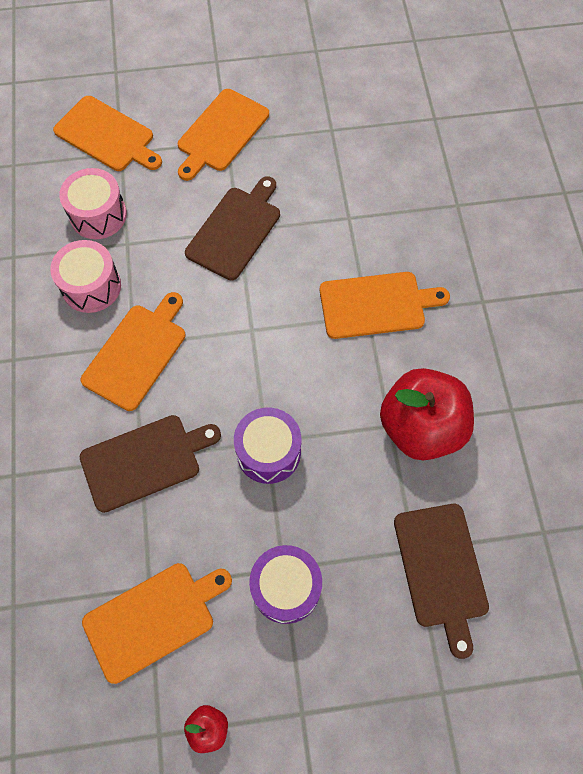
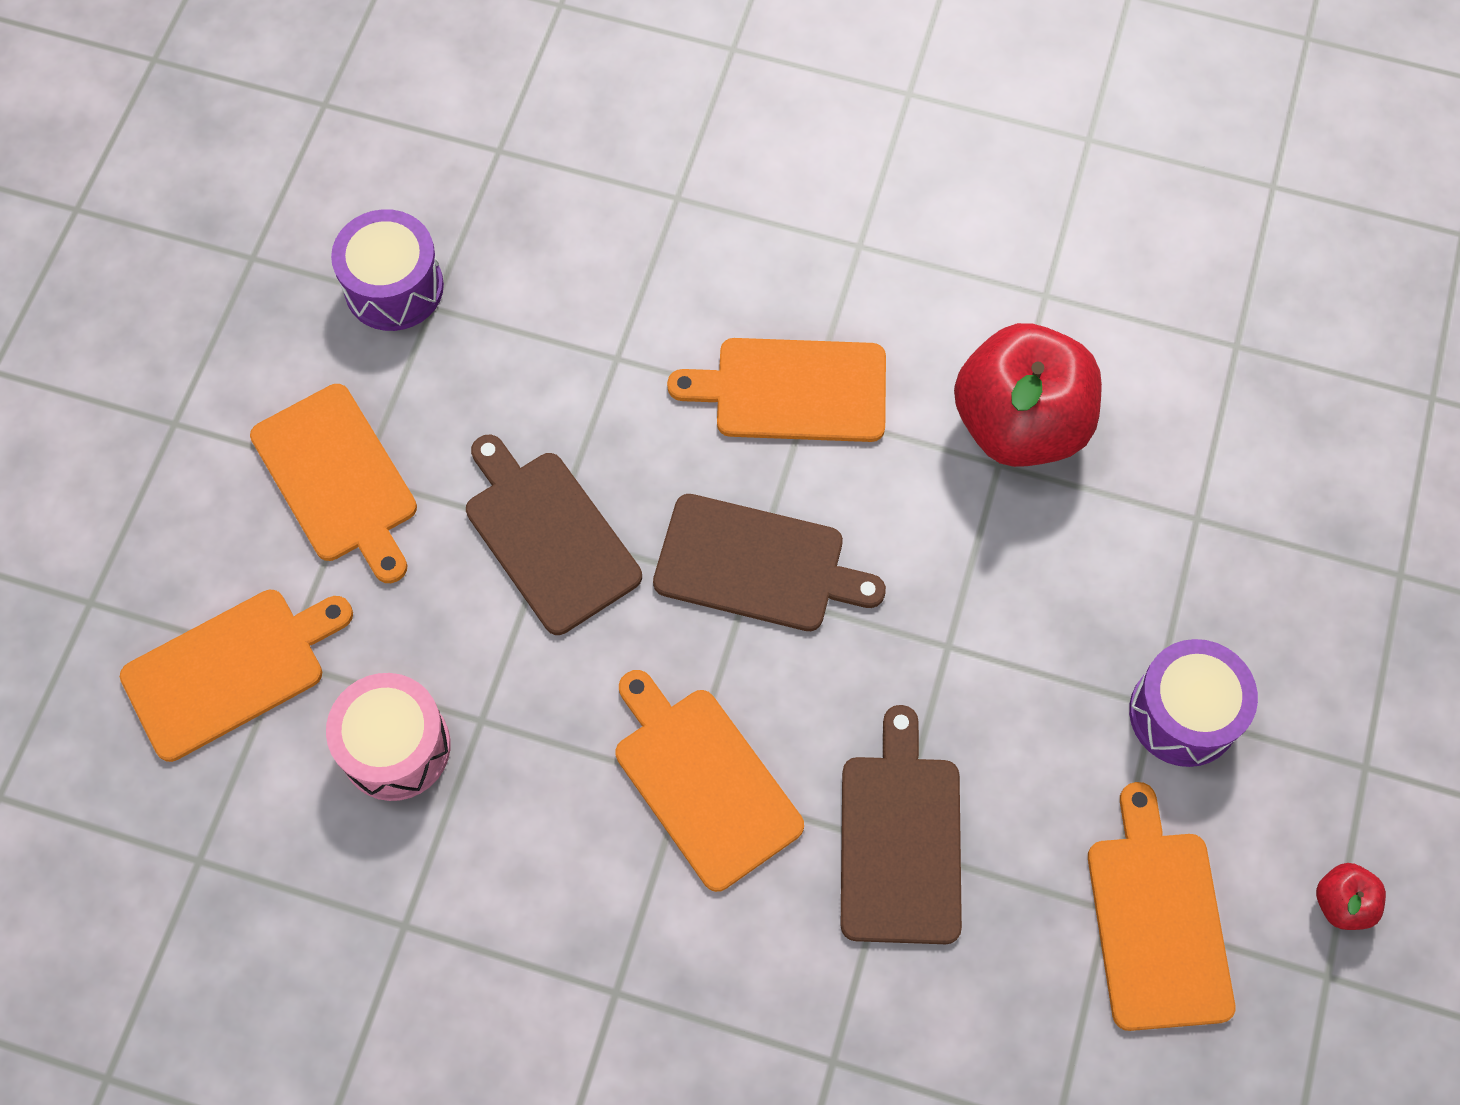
camera: 65 degrees left, 0 degrees up
pink drum [50,240,121,313] -> none
purple drum [234,408,301,484] -> purple drum moved to [331,209,444,331]
orange cutting board [320,272,450,339] -> orange cutting board turned 105 degrees counterclockwise [667,338,886,442]
brown cutting board [394,504,489,659] -> brown cutting board moved to [653,494,886,631]

